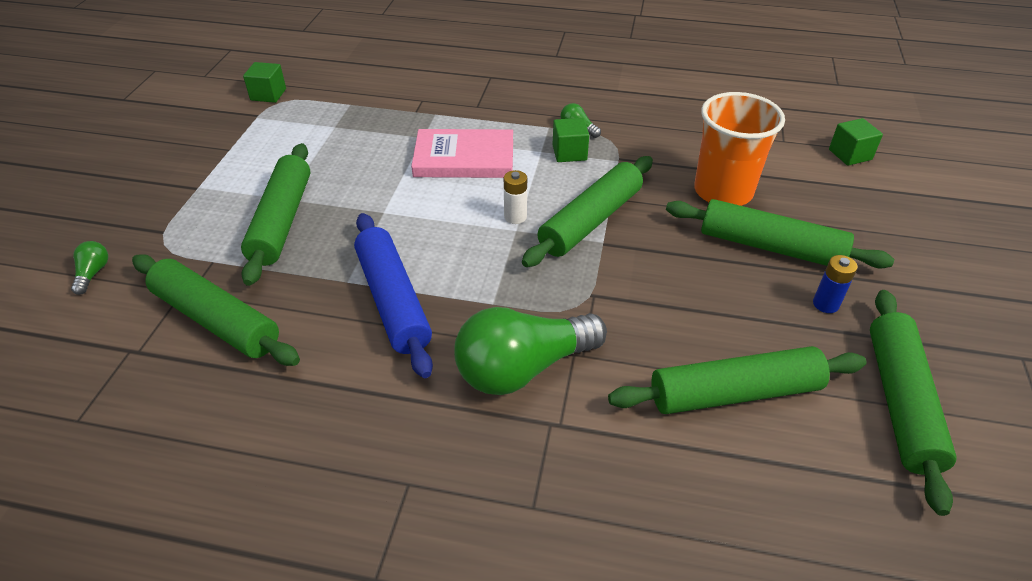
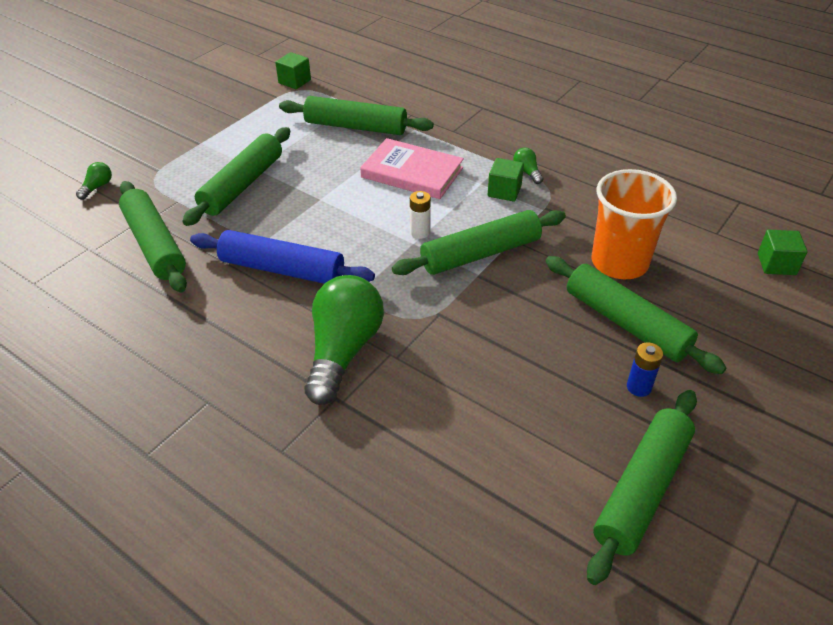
camera: 25 degrees right, 0 degrees up
blue rolling pin [354,213,433,378] -> blue rolling pin turned 75 degrees counterclockwise [190,230,375,284]
green light bulb [454,307,607,395] -> green light bulb turned 105 degrees clockwise [304,275,384,405]
green rolling pin [608,346,866,414] -> green rolling pin moved to [279,96,434,135]

